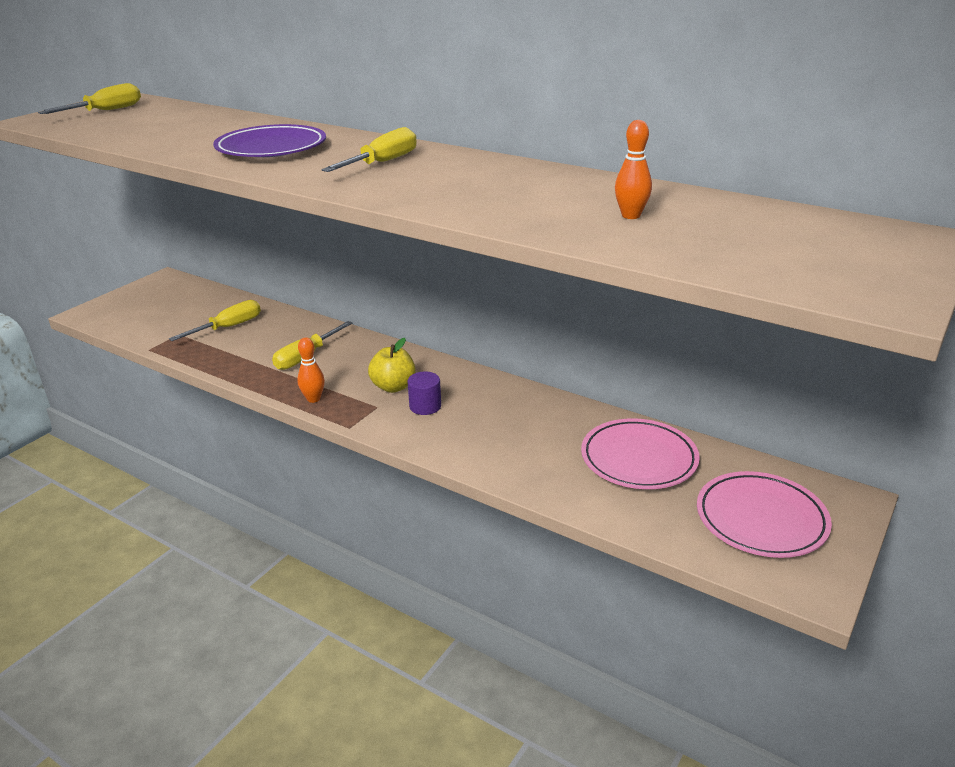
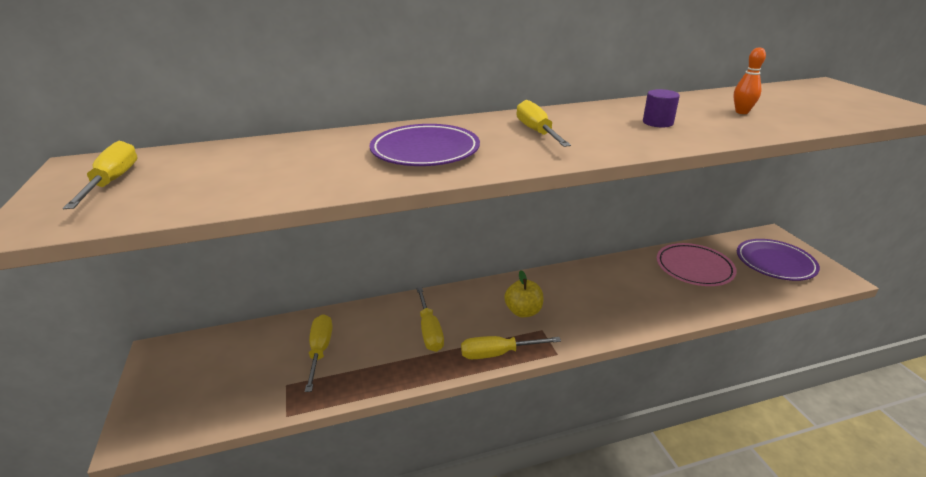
camera: 50 degrees left, 0 degrees up
orange bowling pin [297,338,325,403] -> yellow screwdriver [461,336,561,359]
purple cylinder [408,371,441,415] -> purple cylinder moved to [643,89,680,127]
pink plate [697,471,832,558] -> purple plate [737,239,820,281]

